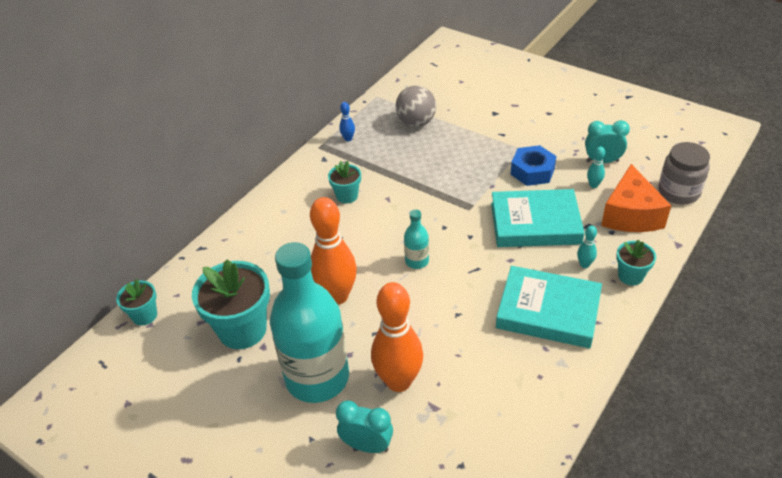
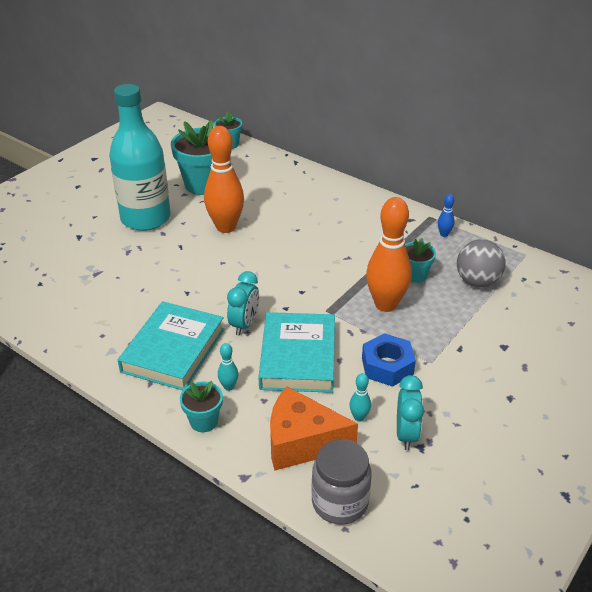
camera: 90 degrees right, 5 degrees down
turquoise flower pot [328,161,361,204] -> turquoise flower pot moved to [405,238,436,283]
turquoise clock [336,401,393,453] -> turquoise clock moved to [227,271,259,336]
orange bowling pin [371,282,423,392] -> orange bowling pin moved to [366,197,412,312]
turquoise bottle [404,210,429,269] -> none

